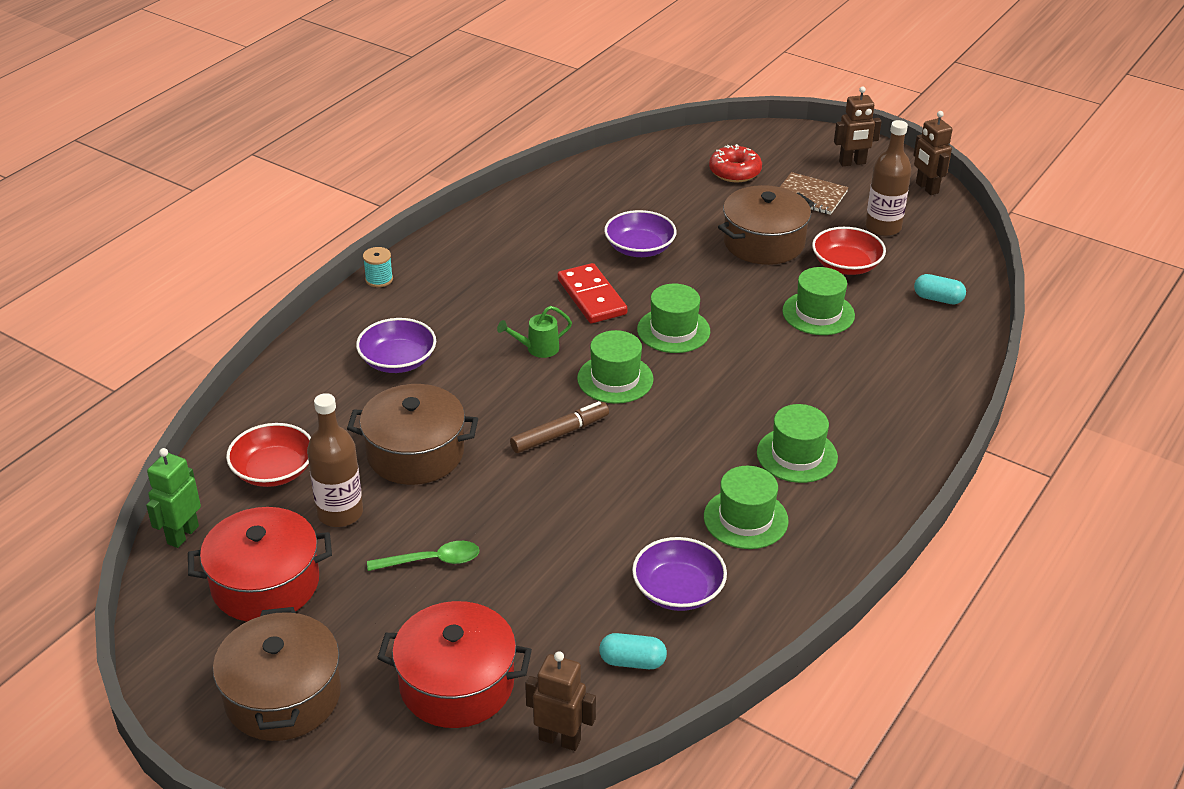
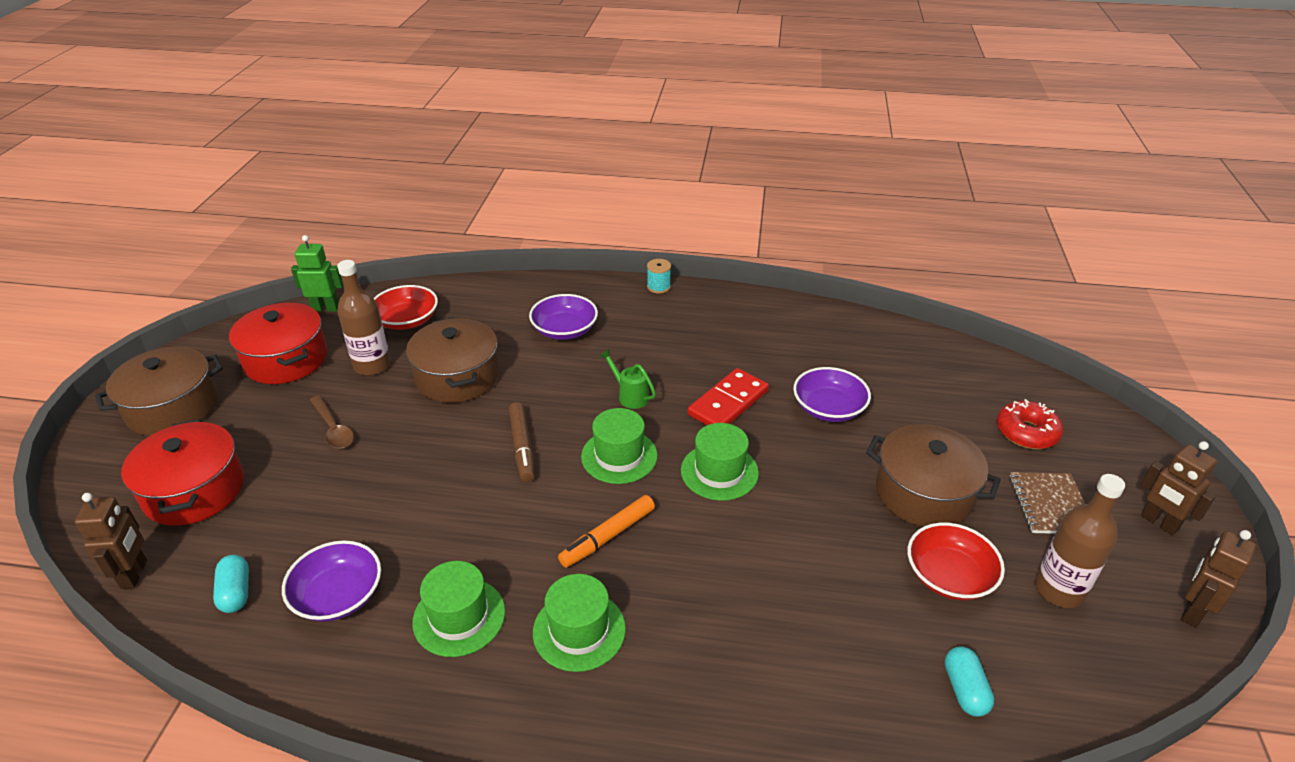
camera: 65 degrees right, 0 degrees up
green spoon [367,541,480,571] -> brown spoon [310,395,354,449]
brown marker [510,401,609,453] -> brown marker turned 45 degrees clockwise [509,402,535,482]
green hat [782,267,855,335] -> none
none -> orange marker [558,495,655,568]

